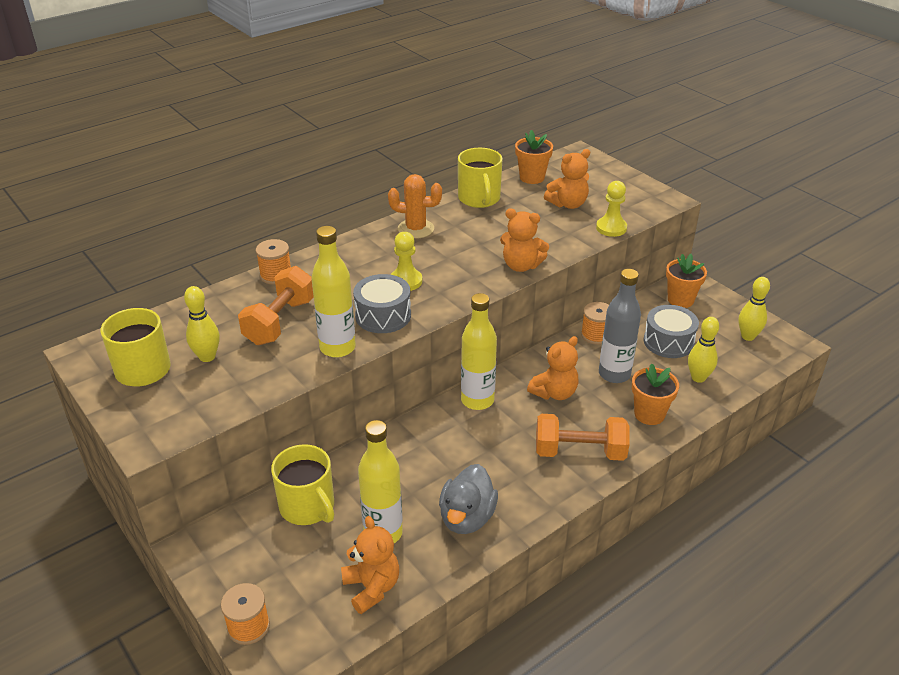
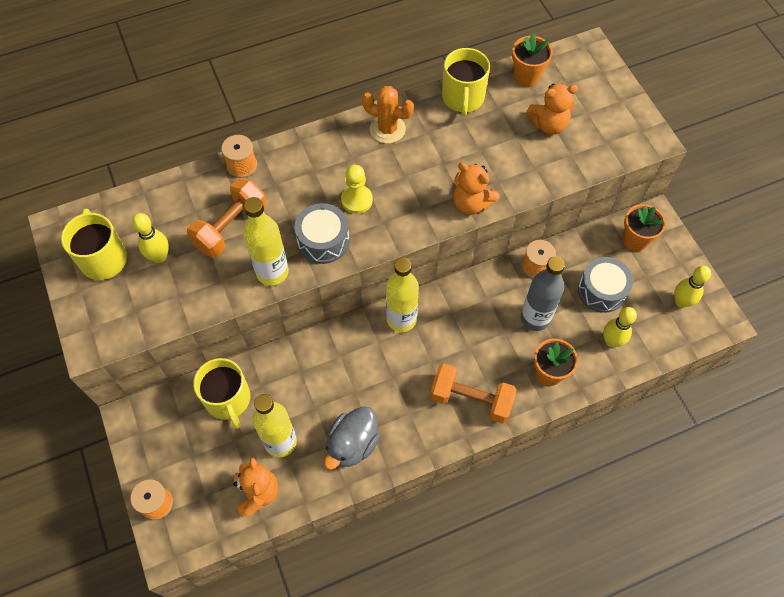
camera: 15 degrees right, 25 degrees up
orange teddy bear [527,336,579,400] -> none
yellow pawn [596,181,627,237] -> none

